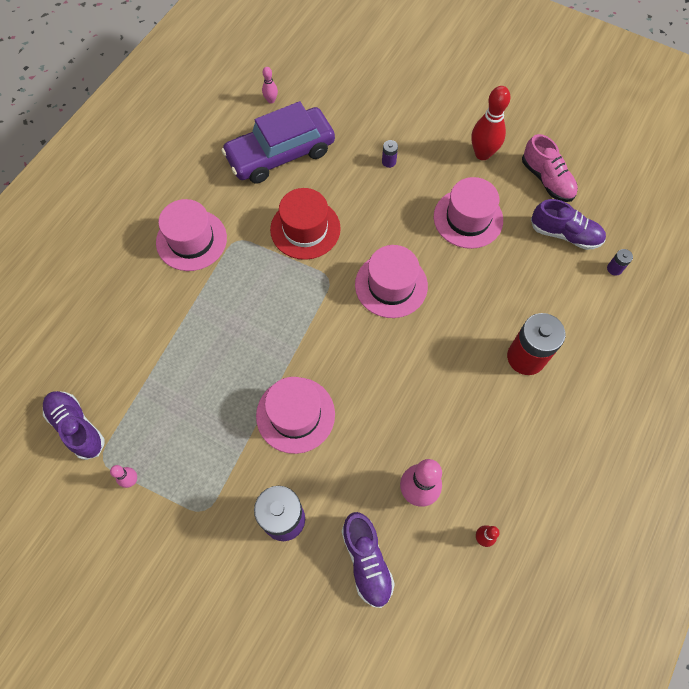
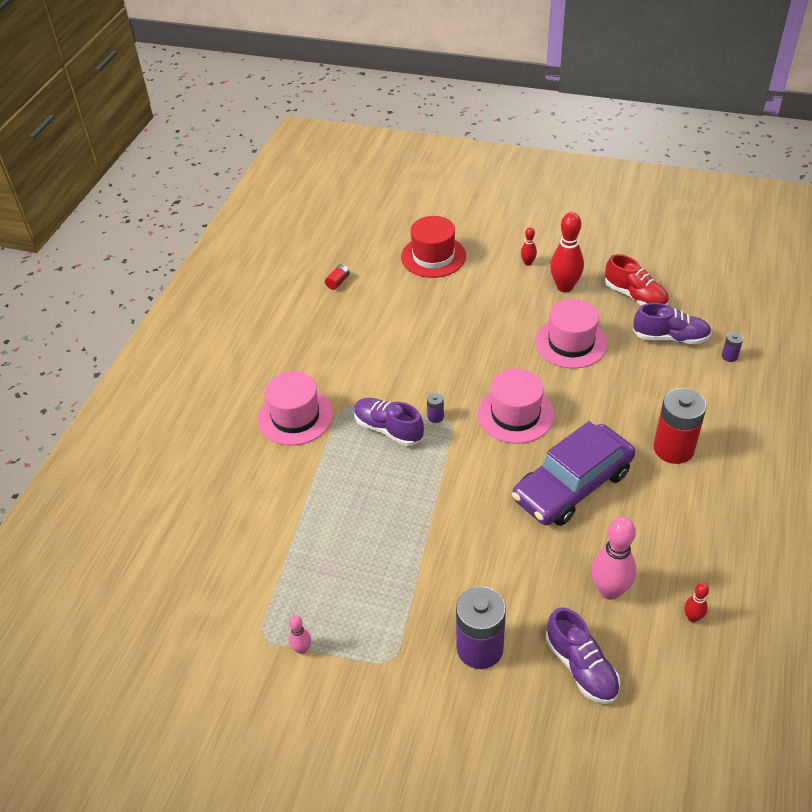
camera: 10 degrees left, 20 degrees down
purple shoe [43,391,104,460] -> purple shoe moved to [354,398,424,446]
purple car [221,101,335,183] -> purple car moved to [512,421,635,526]
pink hat [256,377,335,454] -> none
pink bowling pin [262,67,278,104] -> red battery [325,264,350,290]
red hat [270,188,341,260] -> red hat moved to [401,216,466,278]
purple battery [382,140,398,168] -> purple battery moved to [427,392,444,423]
pink shoe [522,134,578,202] -> red shoe [605,254,669,306]
none -> red bowling pin [521,227,537,266]

